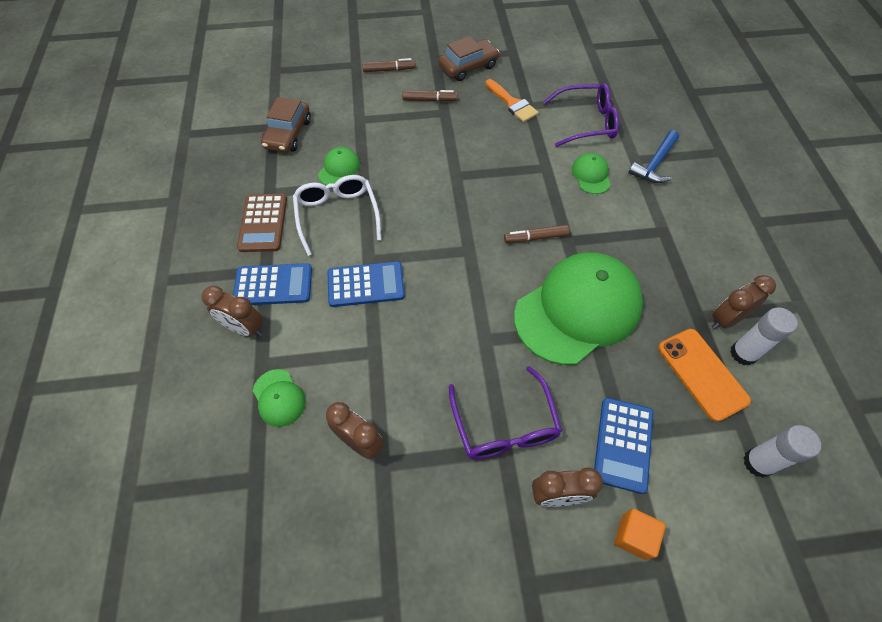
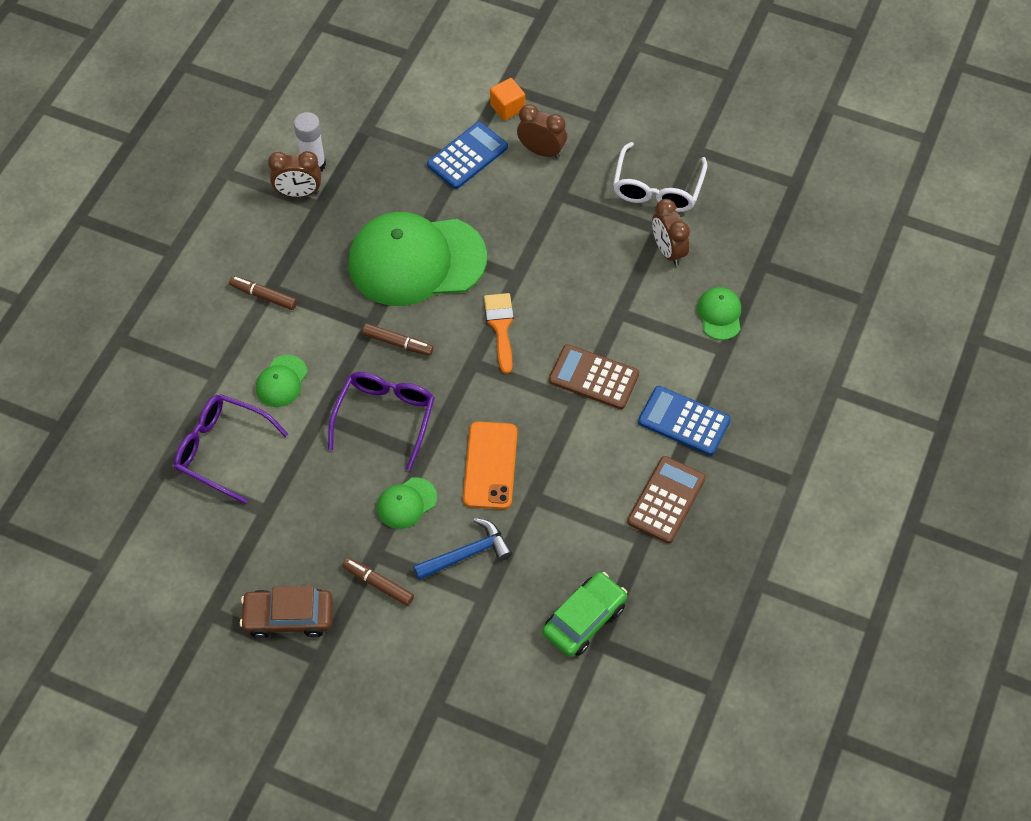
camera: 150 degrees left, 0 degrees up
brown clock [201,286,263,336] -> none
brown car [261,97,311,153] -> green car [543,572,627,657]
white glasses [293,175,381,256] -> white glasses moved to [613,142,707,212]
green cap [318,147,360,185] -> green cap moved to [377,477,437,529]
blue calculator [328,261,405,307] -> brown calculator [549,344,639,409]
brown marker [362,58,416,72] -> brown marker moved to [229,276,297,310]
purple glasses [449,366,562,460] -> purple glasses moved to [328,372,435,471]
orange brush [485,79,539,122] -> orange brush moved to [484,293,514,374]
blue hammer [628,130,679,183] -> blue hammer moved to [413,518,512,580]
orange phone [658,329,751,422] -> orange phone moved to [463,421,517,509]
white glue stick [743,425,821,478] -> none

